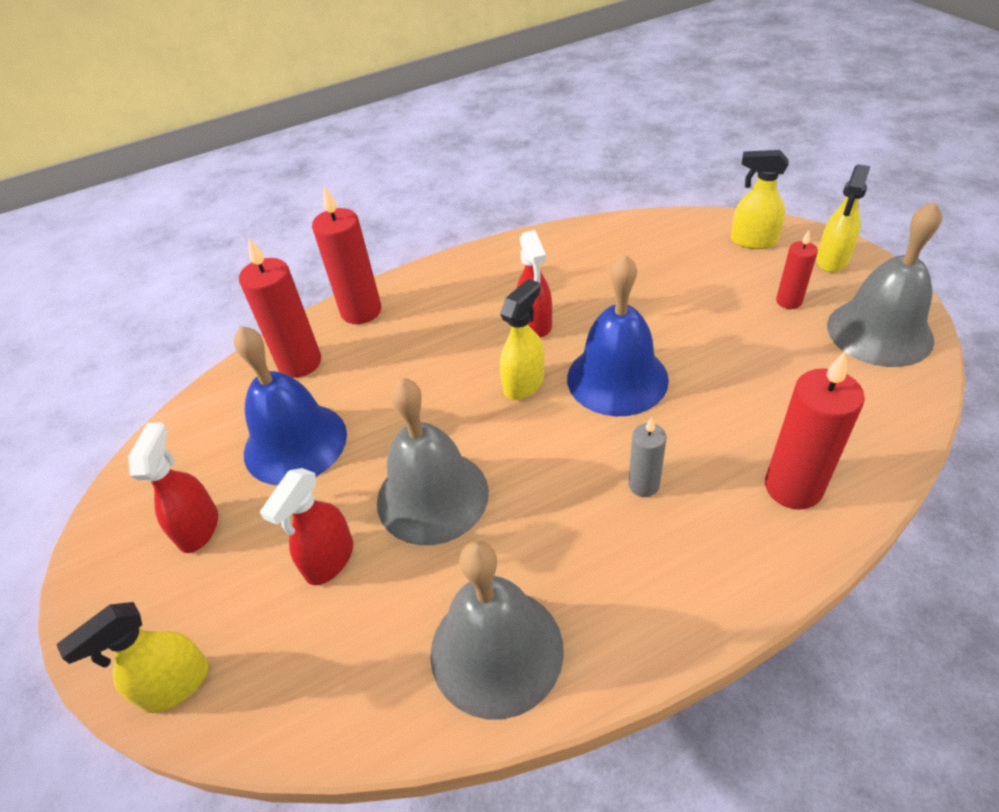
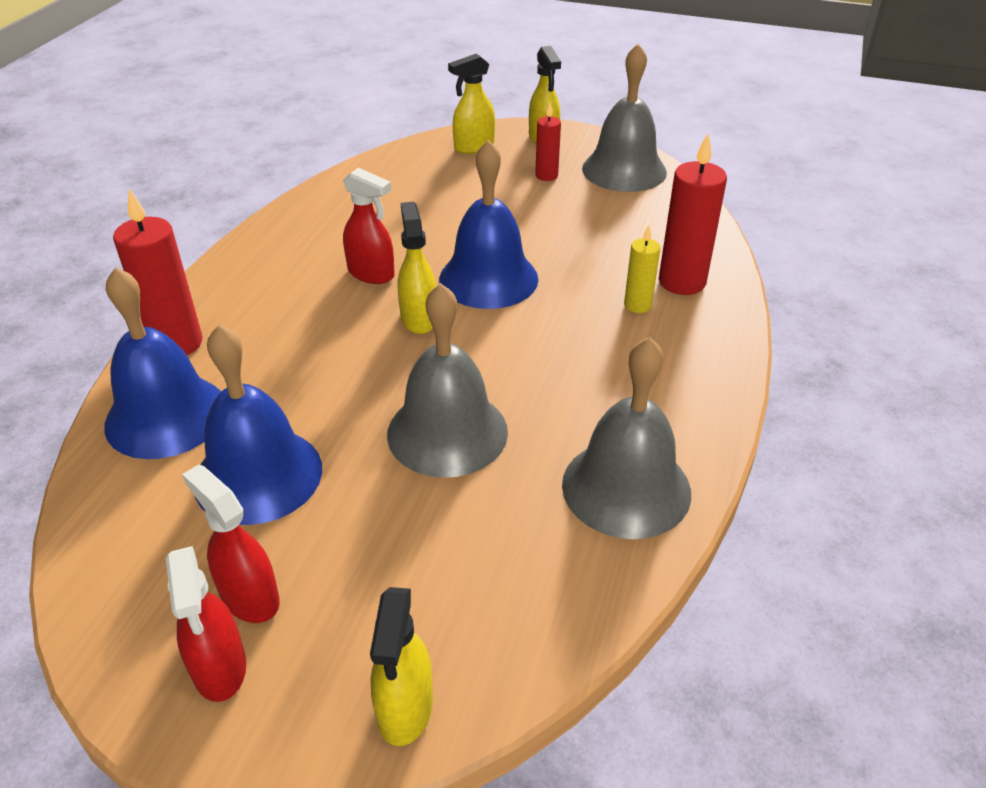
camera: 50 degrees left, 5 degrees down
red candle [239,238,321,378] -> blue bell [104,267,221,459]
red spray bottle [260,468,353,585] -> red spray bottle moved to [166,546,246,702]
grey candle [628,417,666,497] -> none
none -> yellow candle [624,225,661,313]

